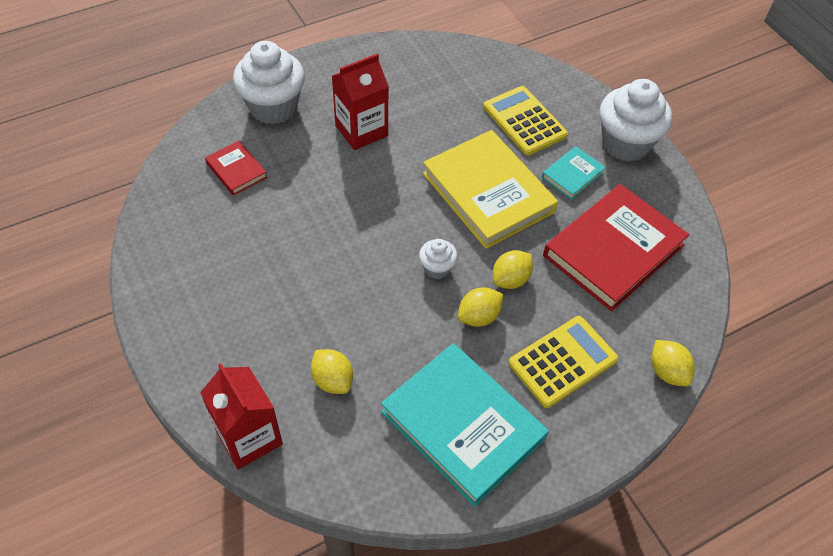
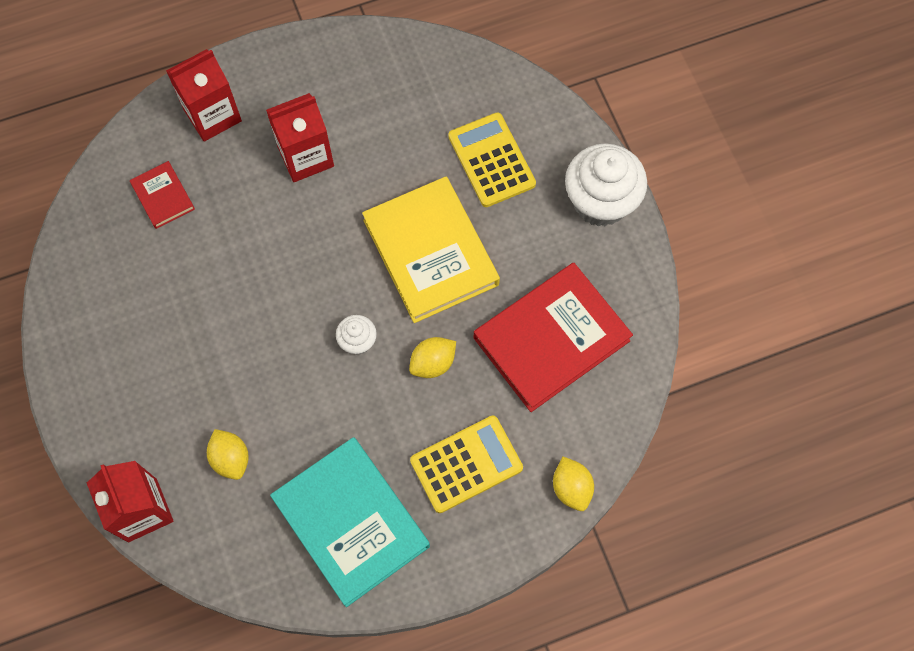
camera: 10 degrees right, 15 degrees up
white cupcake [233,41,305,124] -> red carton [166,49,242,142]
yellow lemon [458,287,503,327] -> none
turquoise book [542,146,606,200] -> none

